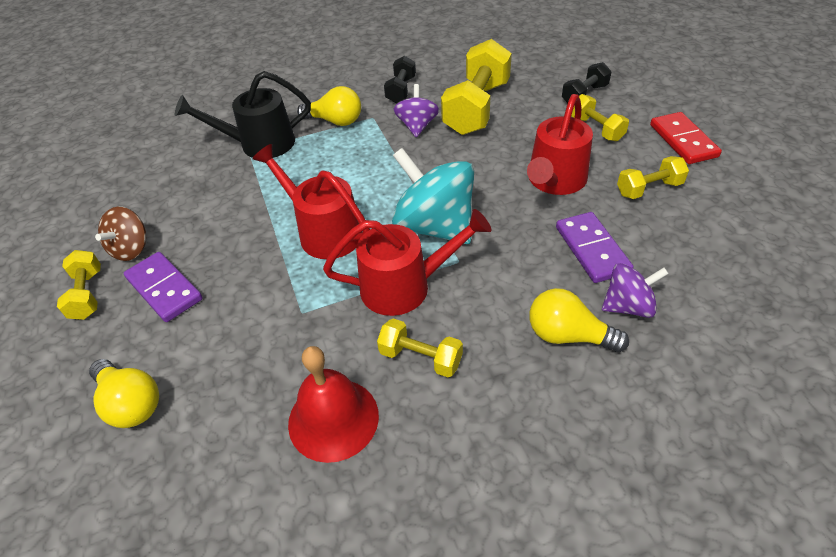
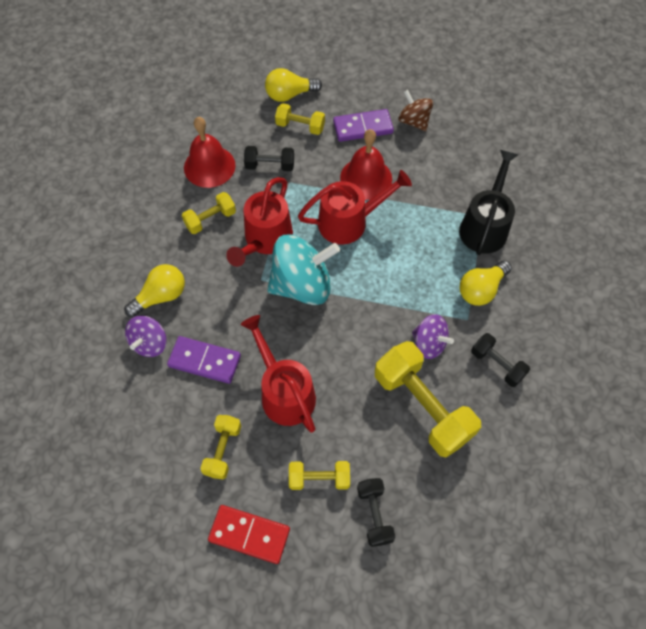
camera: 120 degrees right, 15 degrees up
yellow dumbbell [57,250,101,320] -> yellow dumbbell moved to [275,103,325,135]
none -> black dumbbell [244,146,294,171]
none -> red bell [340,129,392,200]

